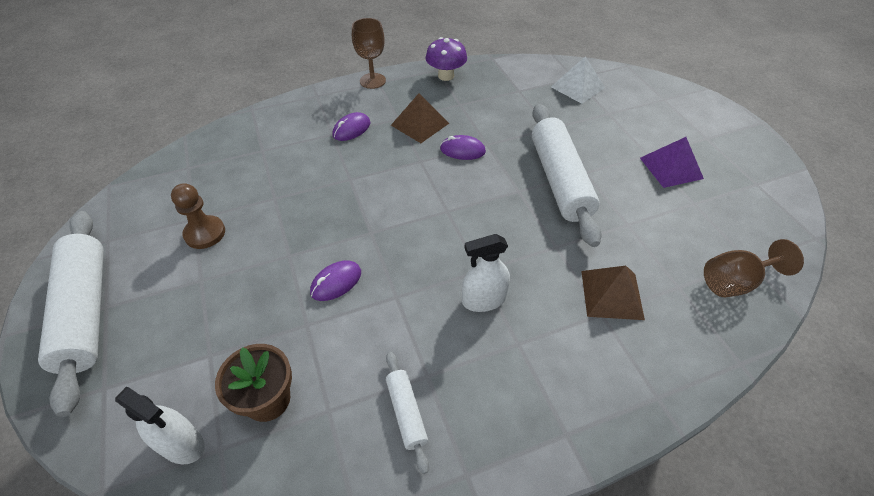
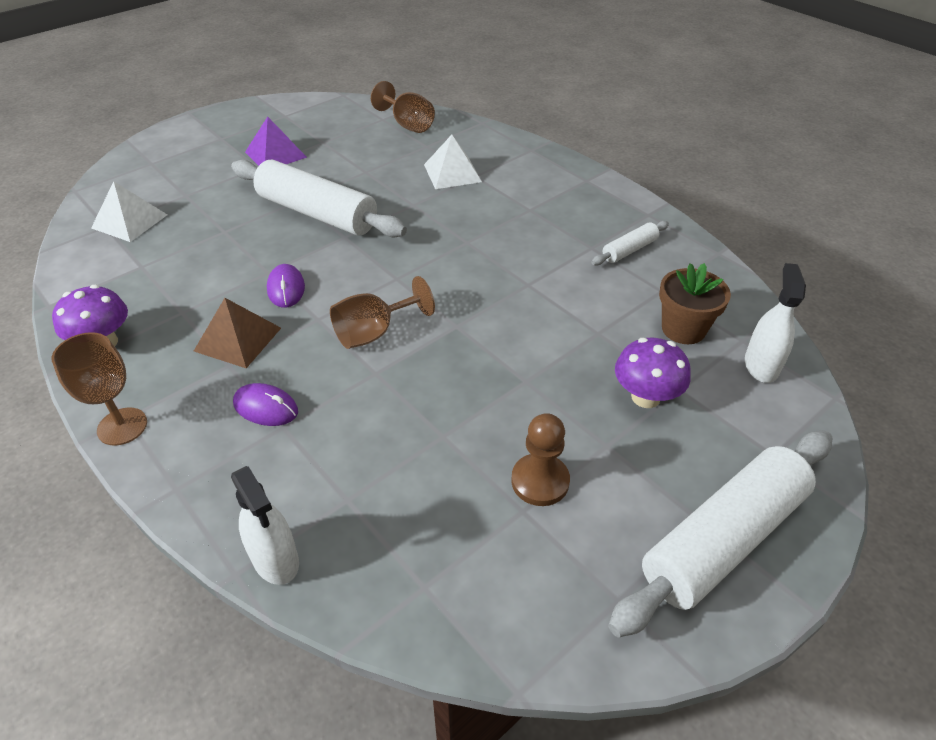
camera: 110 degrees left, 5 degrees down
purple mouse [310,260,361,301] -> none
white spray bottle [462,234,510,312] -> white spray bottle moved to [231,466,299,585]
white rolling pin [532,104,602,247] -> white rolling pin turned 60 degrees clockwise [231,159,407,237]
brown pyramid [581,266,645,320] -> white pyramid [424,135,482,189]
none -> brown goblet [330,276,435,349]
none -> purple mushroom [615,338,690,408]

